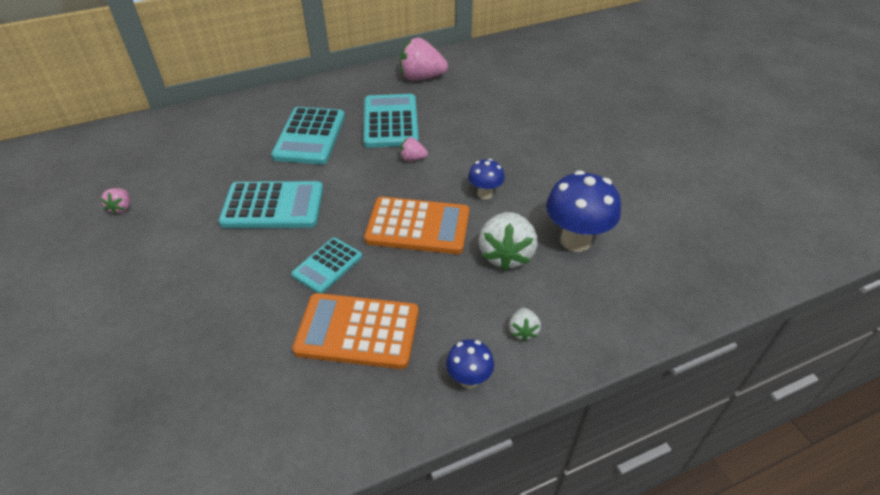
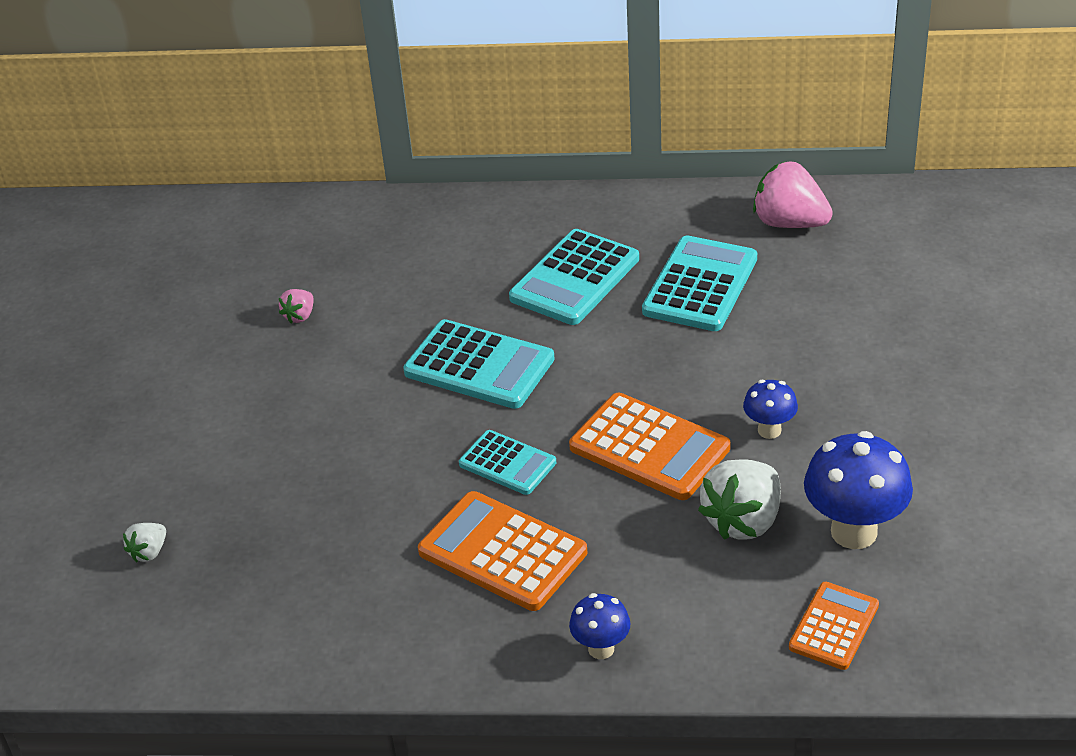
camera: 30 degrees right, 5 degrees down
turquoise calculator [291,238,362,293] -> turquoise calculator turned 120 degrees counterclockwise [459,430,556,495]
pink strawberry [400,137,428,161] -> none
white strawberry [509,308,541,342] -> white strawberry moved to [123,523,166,562]
none -> orange calculator [789,582,879,670]

